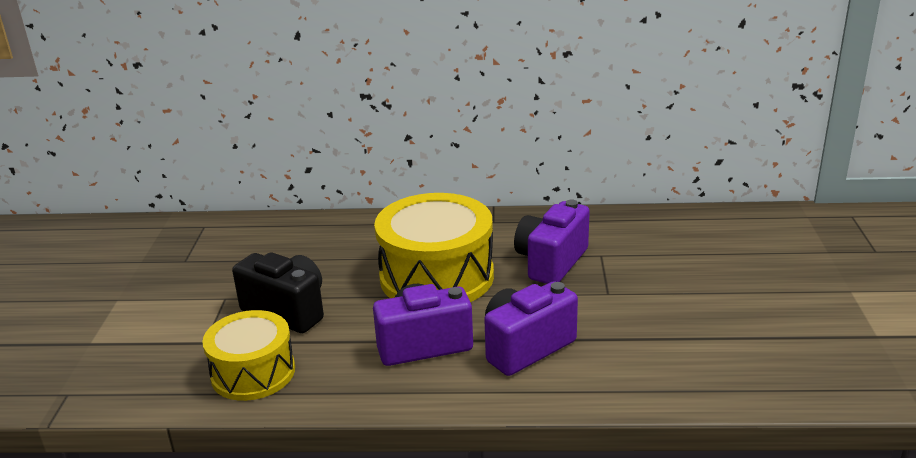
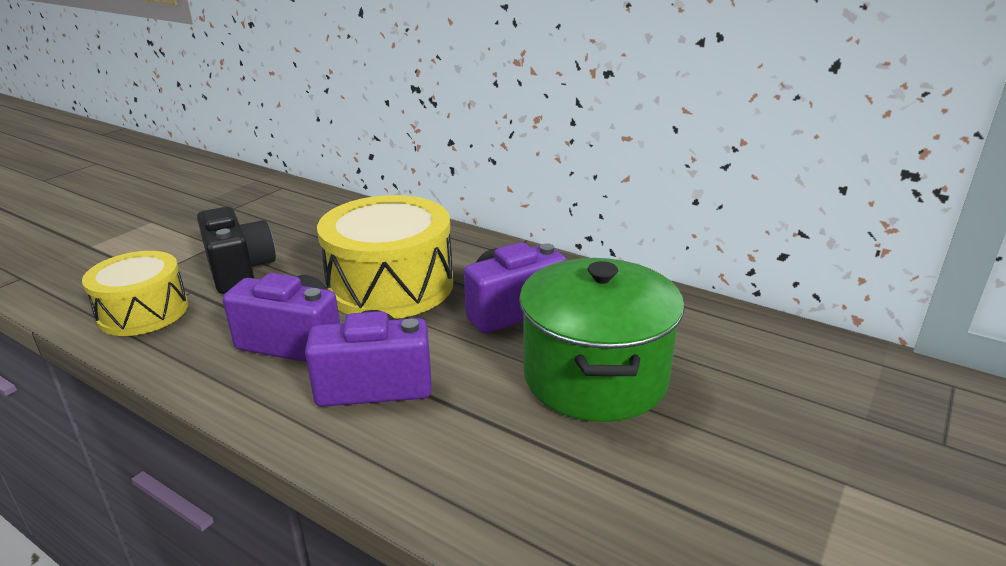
camera: 30 degrees right, 0 degrees up
none -> green pot [519,258,685,422]

